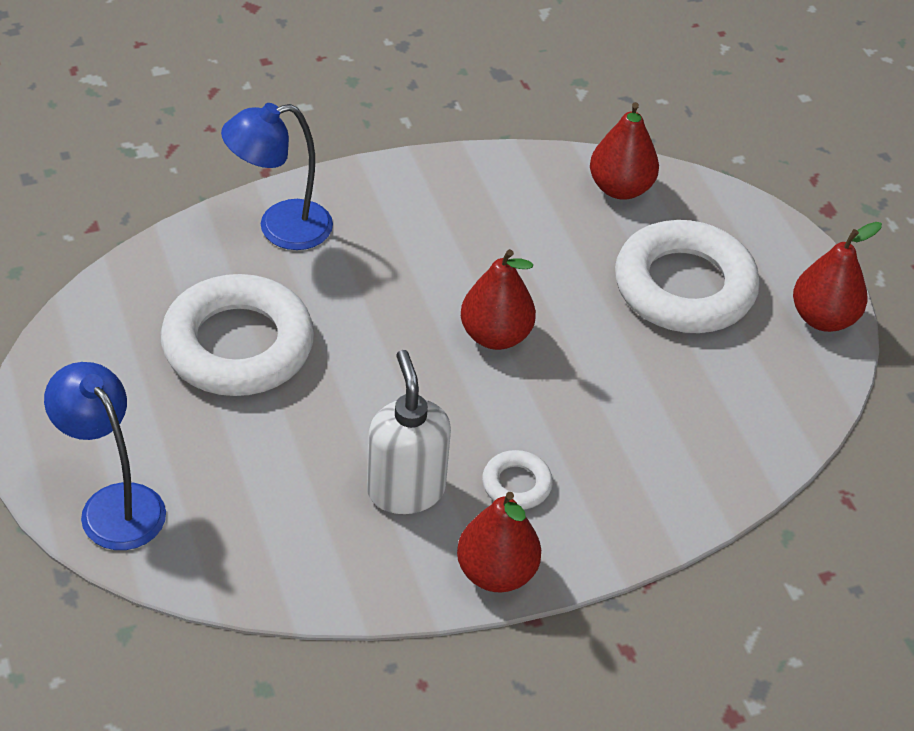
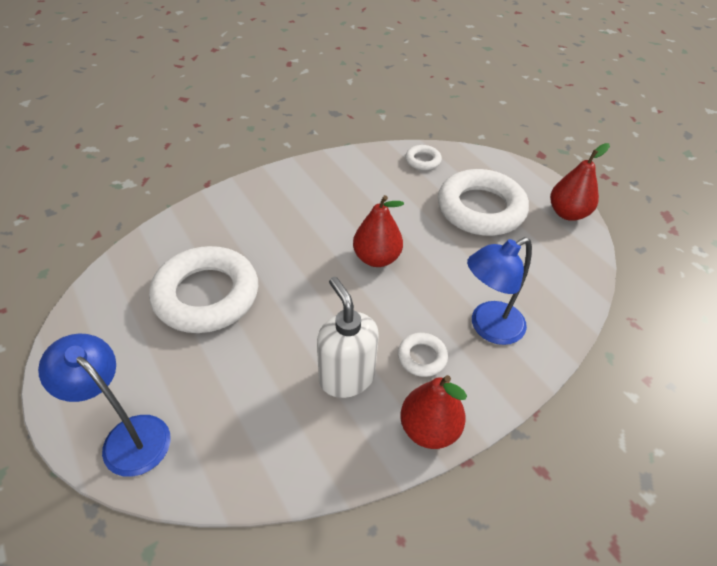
camera: 10 degrees left, 0 degrees up
blue lamp [221,103,333,250] -> blue lamp moved to [467,237,532,345]
red pear [590,102,659,200] -> white ring [405,145,442,170]

